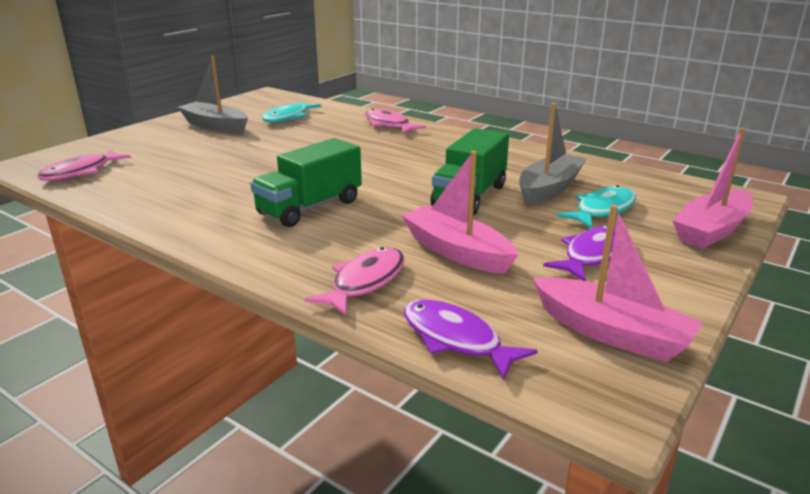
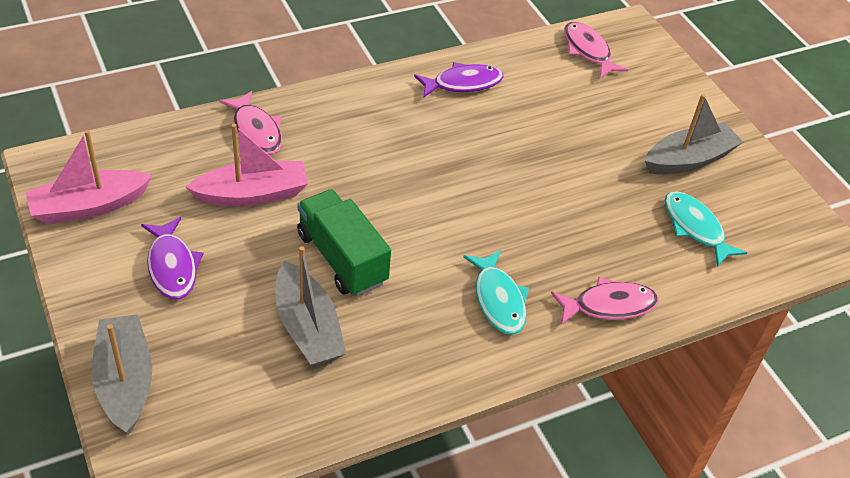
camera: 115 degrees right, 20 degrees up
green truck [250,138,362,227] -> none
purple fish [404,299,538,380] -> purple fish moved to [414,62,504,97]
turquoise fish [557,185,636,229] -> turquoise fish moved to [463,250,529,335]
pink boat [672,128,753,249] -> grey boat [92,314,152,434]

